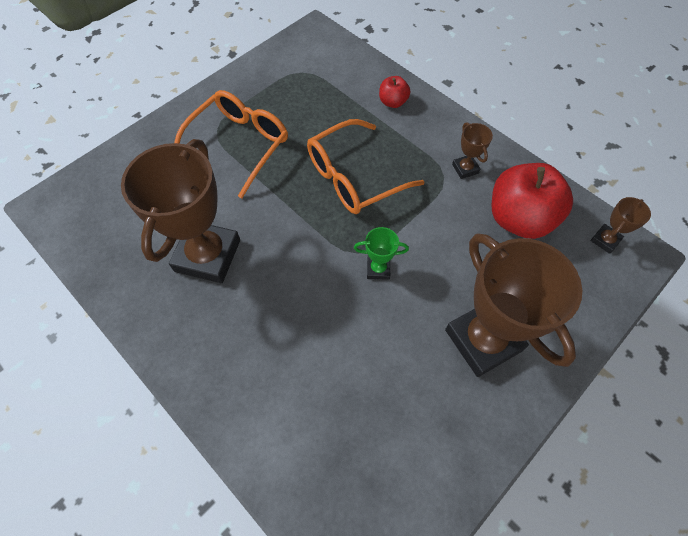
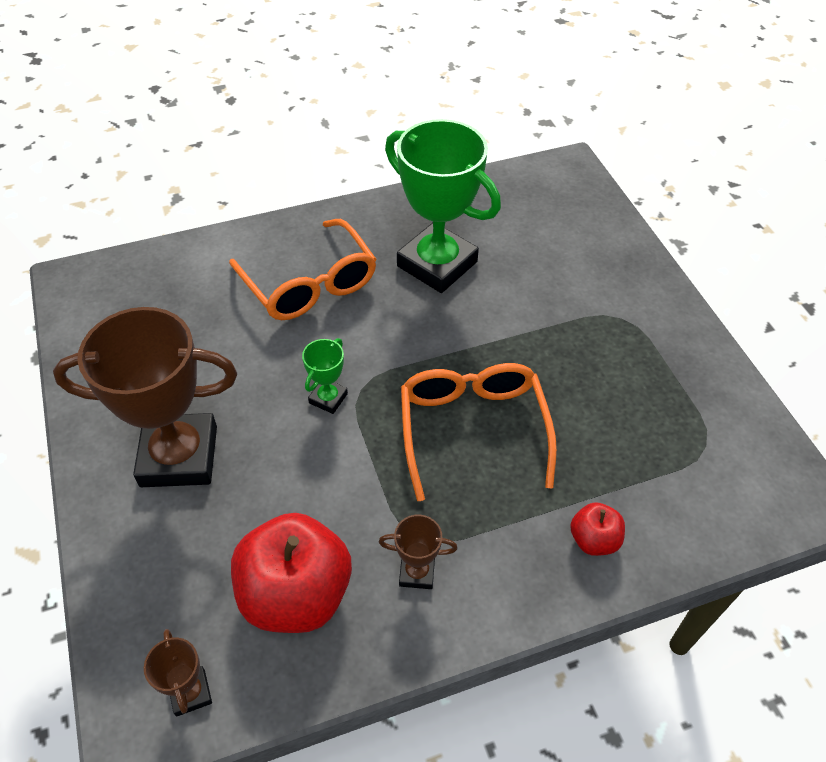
camera: 115 degrees right, 10 degrees down
brown trophy [121,139,240,283] -> green trophy [385,119,501,293]
orange glasses [174,90,288,198] -> orange glasses moved to [229,219,377,320]

